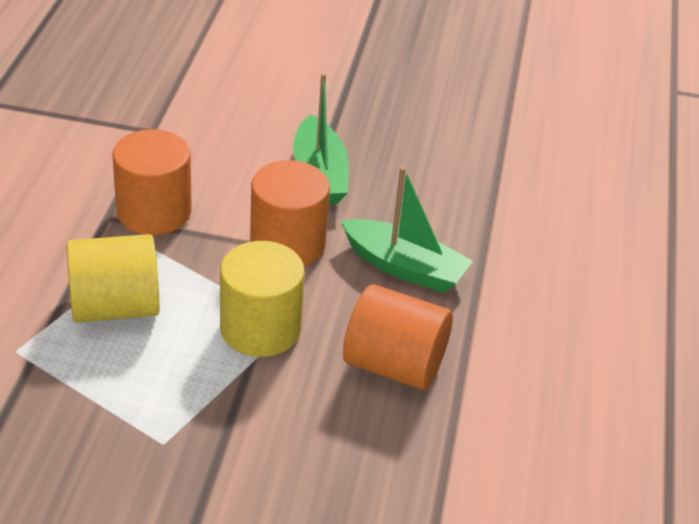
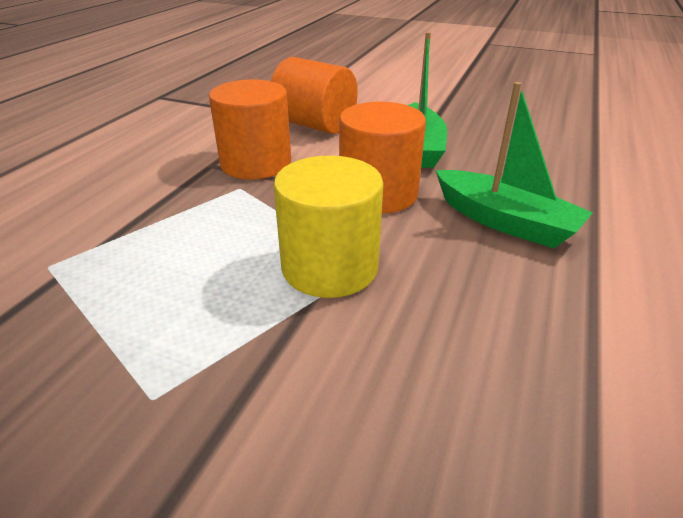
camera: 15 degrees right, 5 degrees down
yellow cylinder [67,234,160,323] -> none
orange cylinder [343,284,453,390] -> orange cylinder moved to [271,57,358,134]

